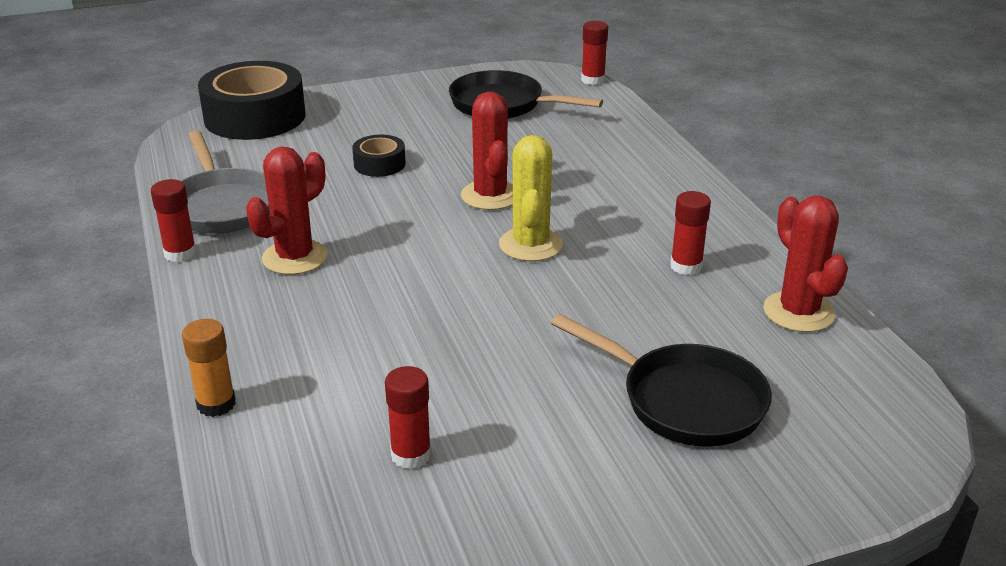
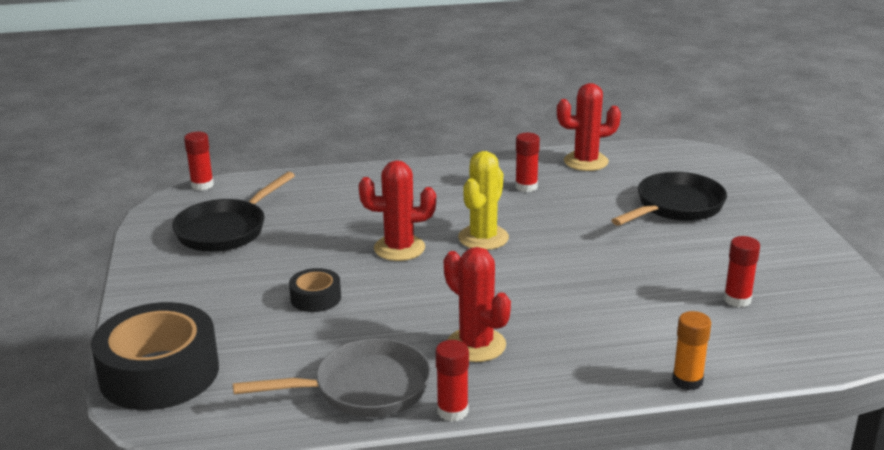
camera: 80 degrees left, 5 degrees down
yellow cactus [499,135,563,261] -> yellow cactus turned 75 degrees counterclockwise [458,151,509,250]

